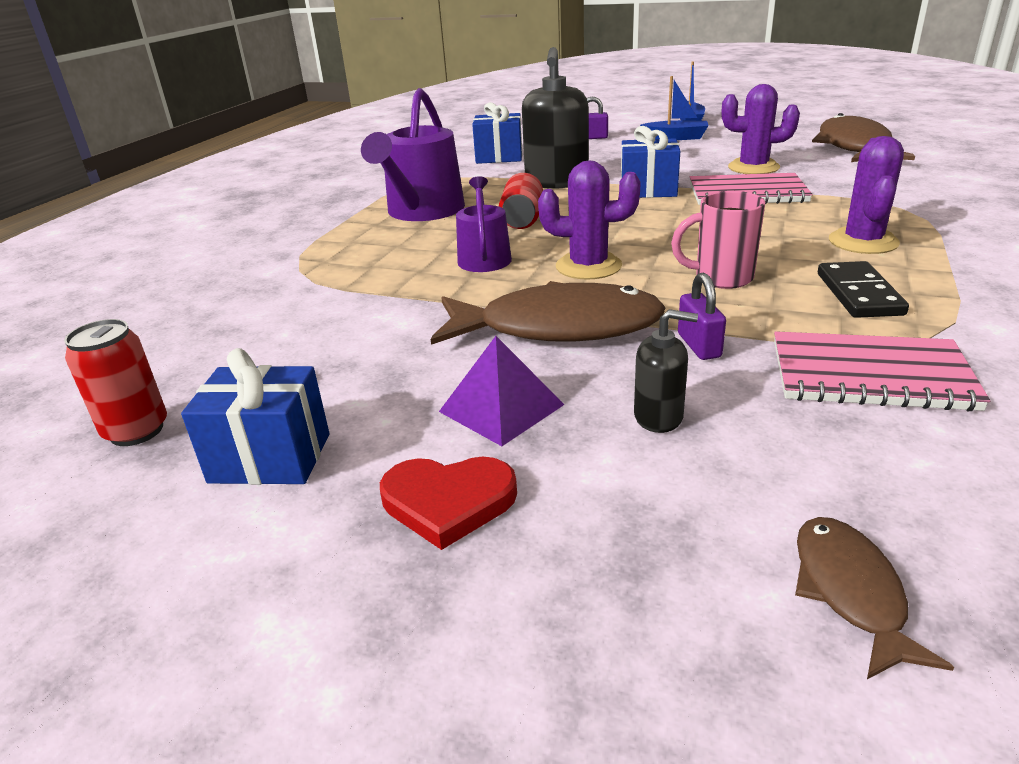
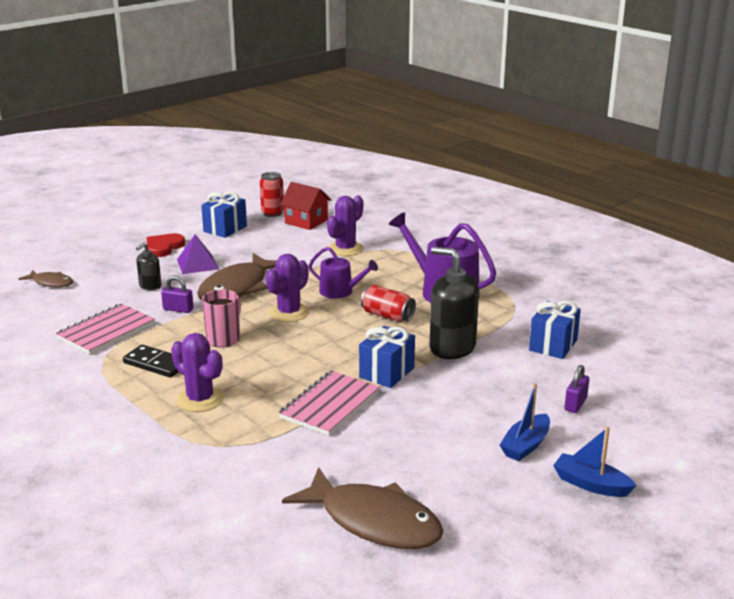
camera: 115 degrees right, 5 degrees down
purple cactus [722,84,800,174] -> purple cactus moved to [327,195,364,256]
none -> red house [280,182,331,230]

